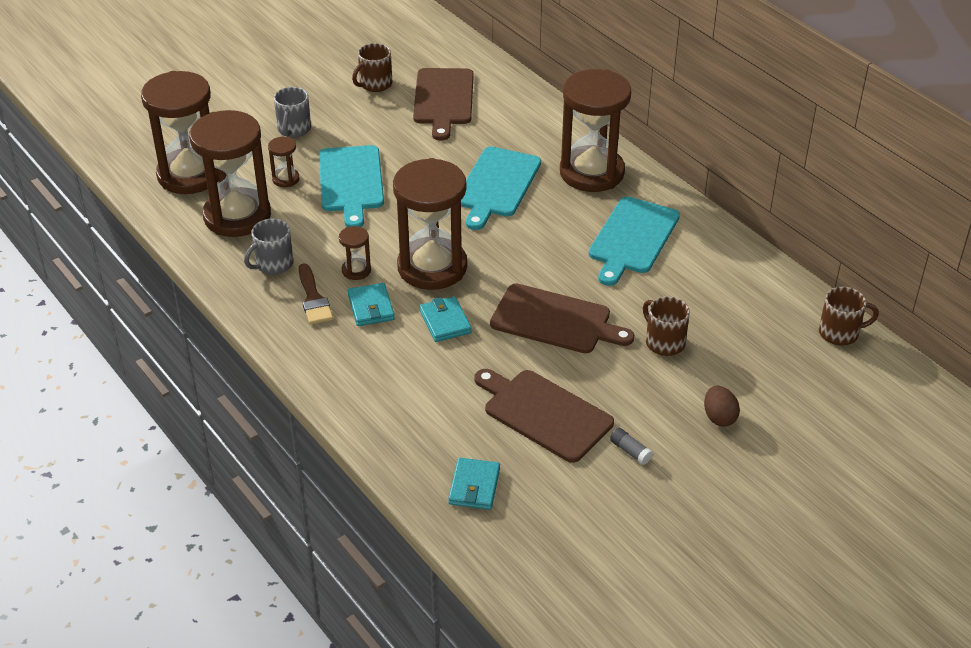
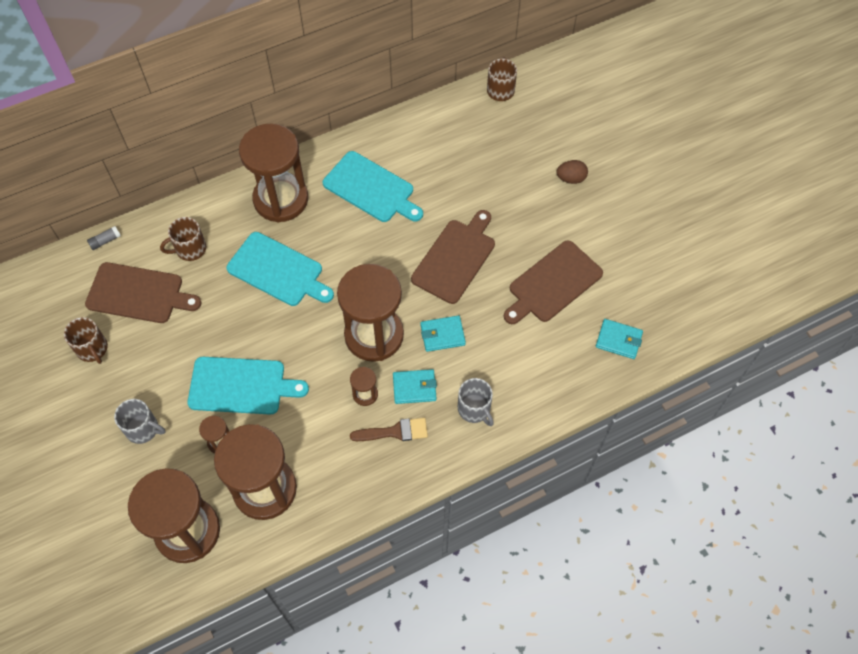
camera: 80 degrees left, 20 degrees up
grey mug [244,219,294,275] -> grey mug moved to [458,378,494,426]
grey glue stick [610,428,653,465] -> grey glue stick moved to [87,226,121,250]
brown mug [643,297,690,356] -> brown mug moved to [160,217,206,261]

